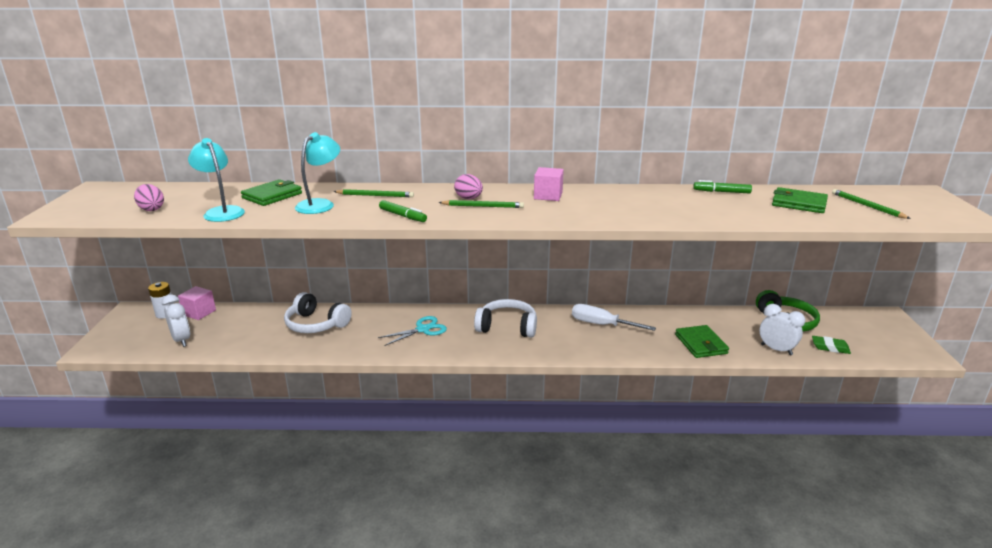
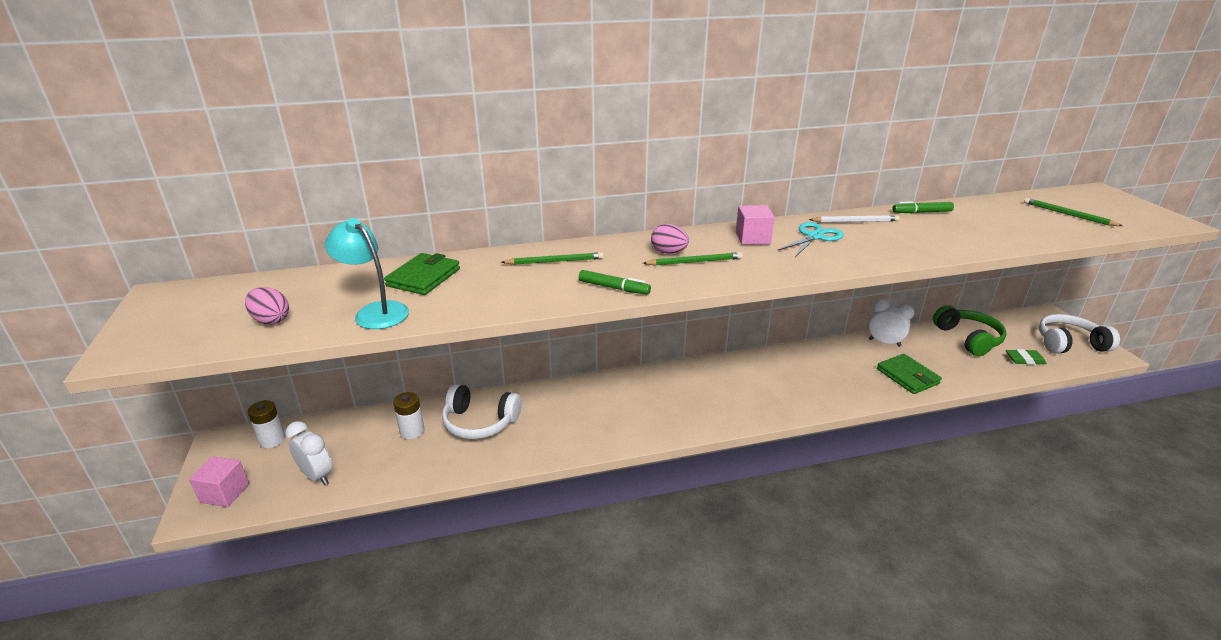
camera: 15 degrees left, 5 degrees up
pink cube [178,286,216,320] -> pink cube moved to [189,456,249,507]
turquoise lamp [295,132,340,214] -> none
turquoise scissors [378,316,447,346] -> turquoise scissors moved to [777,222,844,257]
white headphones [474,299,537,338] -> white headphones moved to [1039,314,1120,354]
white screwdriver [572,304,656,331] -> none
white clock [760,304,805,355] -> white clock moved to [869,299,914,347]
green wallet [772,187,828,213] -> none
none -> white battery [393,392,424,439]
none -> white pencil [809,215,899,222]

